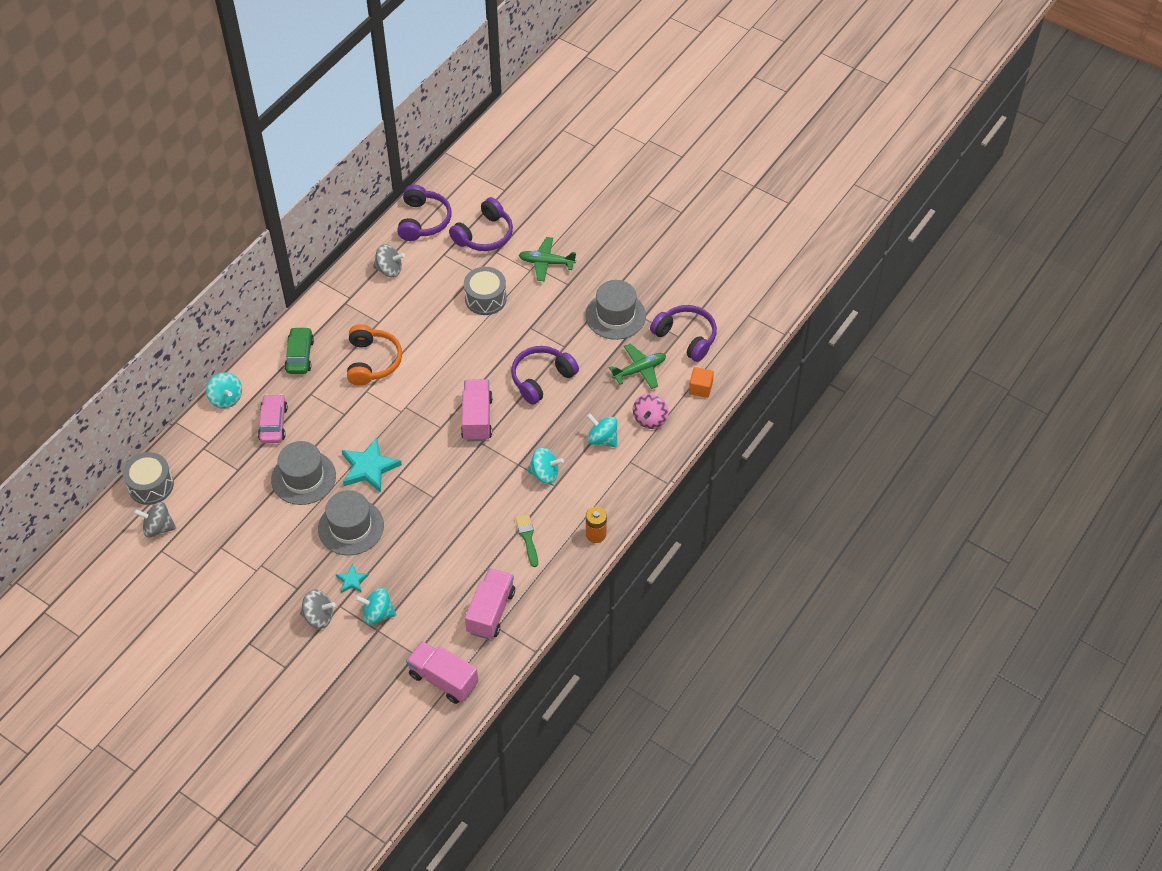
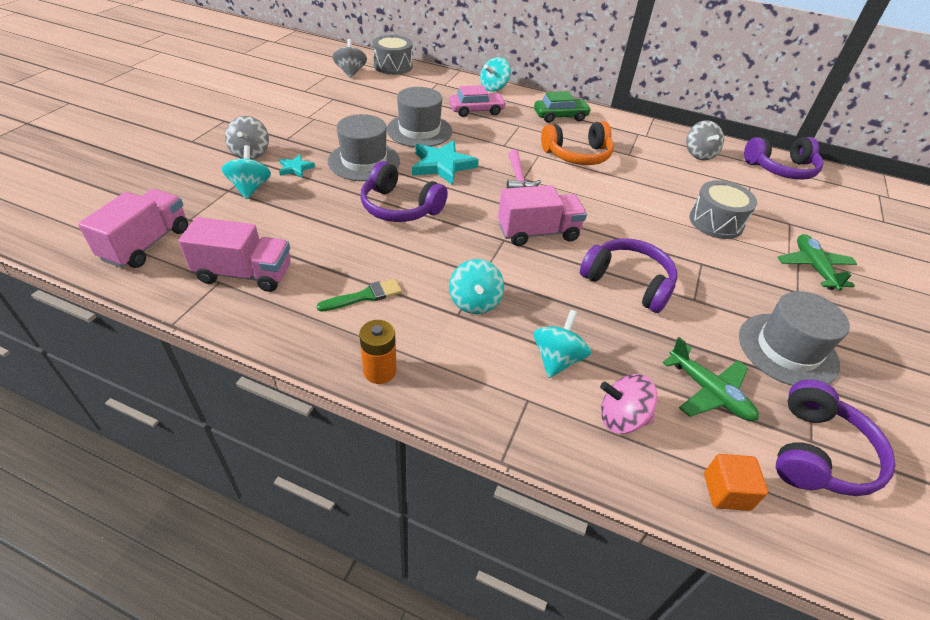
camera: 75 degrees right, 10 degrees down
purple headphones [449,197,513,251] -> purple headphones moved to [361,161,448,222]
none -> pink hammer [507,149,541,188]

